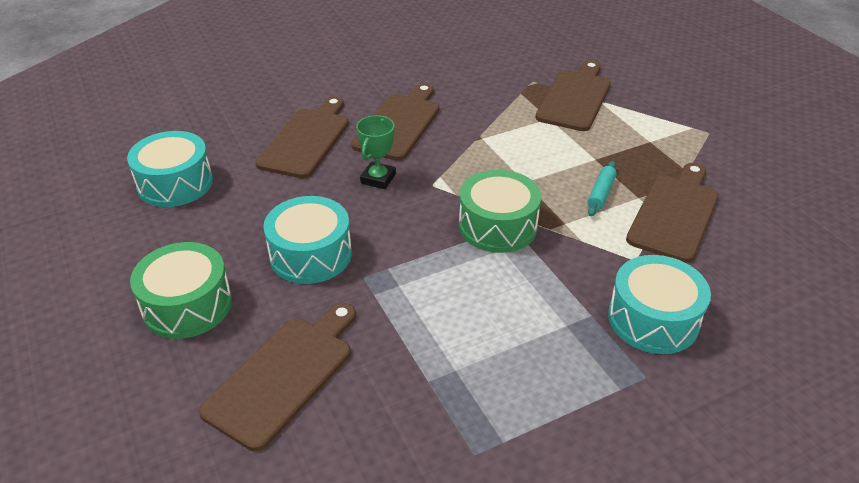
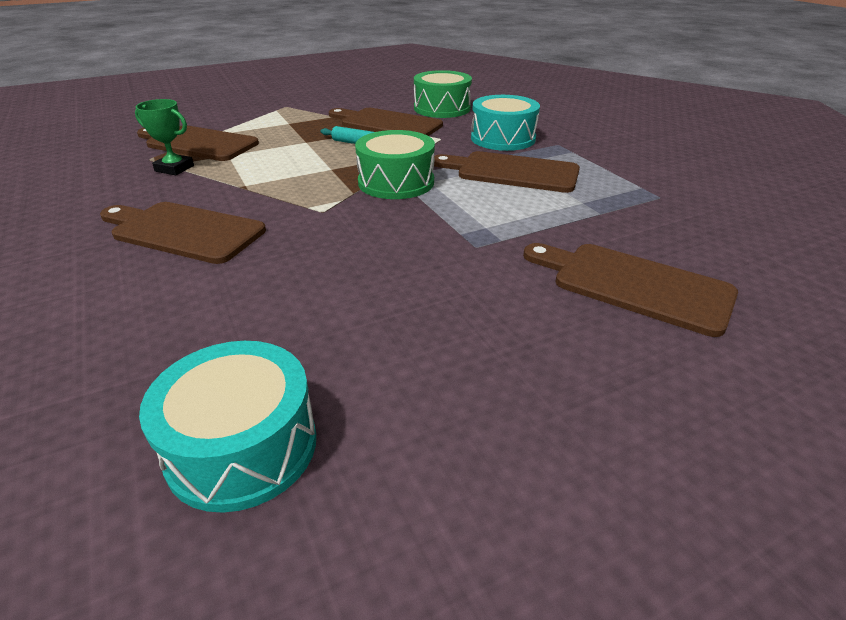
camera: 90 degrees left, 5 degrees down
green drum [130,242,232,339] -> green drum moved to [414,70,472,118]
brown cutting board [255,96,349,178] -> brown cutting board moved to [434,151,580,193]
turquoise drum [263,196,352,284] -> none
green trophy [356,115,396,189] -> green trophy moved to [135,99,194,175]

